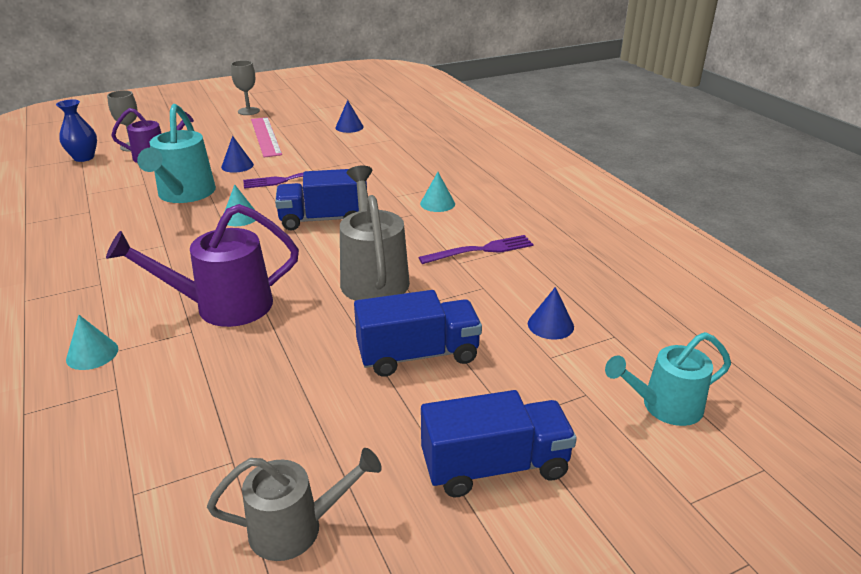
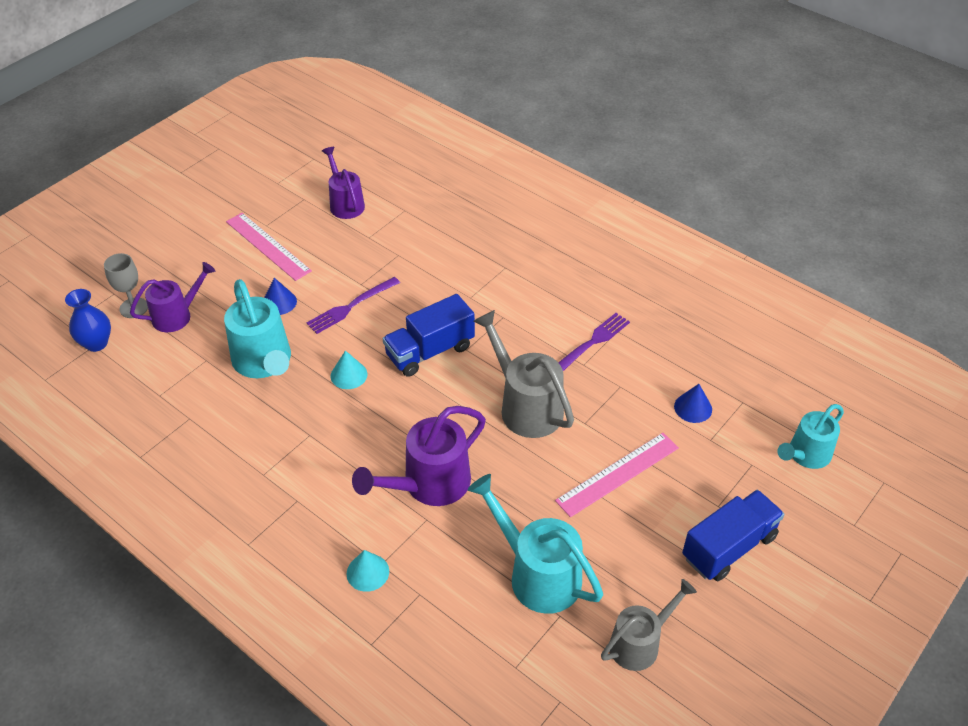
camera: 25 degrees left, 15 degrees up
grey goblet [231,60,260,115] -> none
blue cone [335,100,364,133] -> purple watering can [322,147,365,219]
blue truck [354,290,482,377] -> pink ruler [555,433,679,517]
turquoise cone [420,172,455,212] -> none
none -> turquoise watering can [468,474,603,614]

